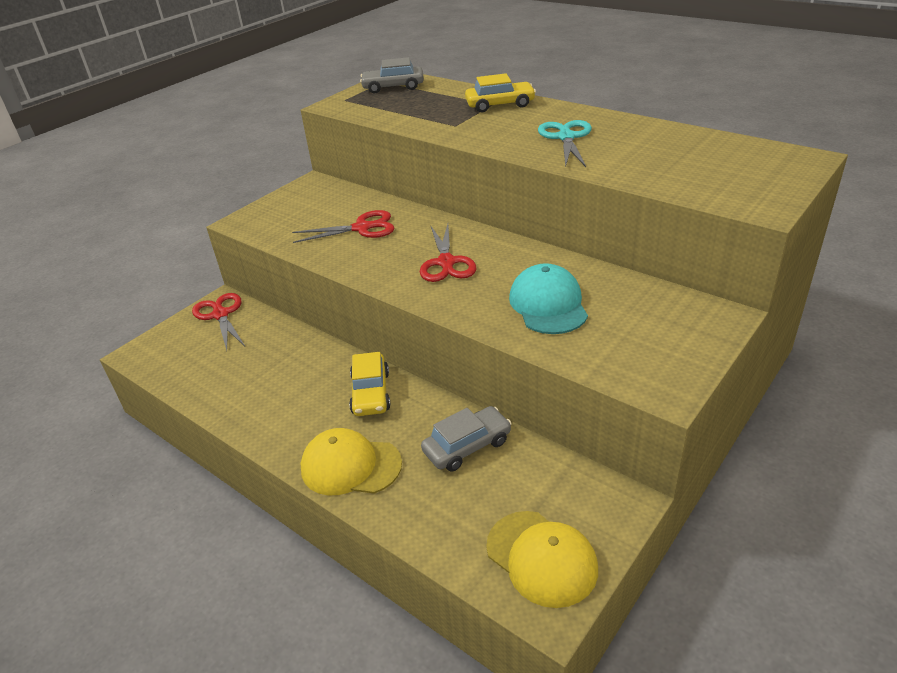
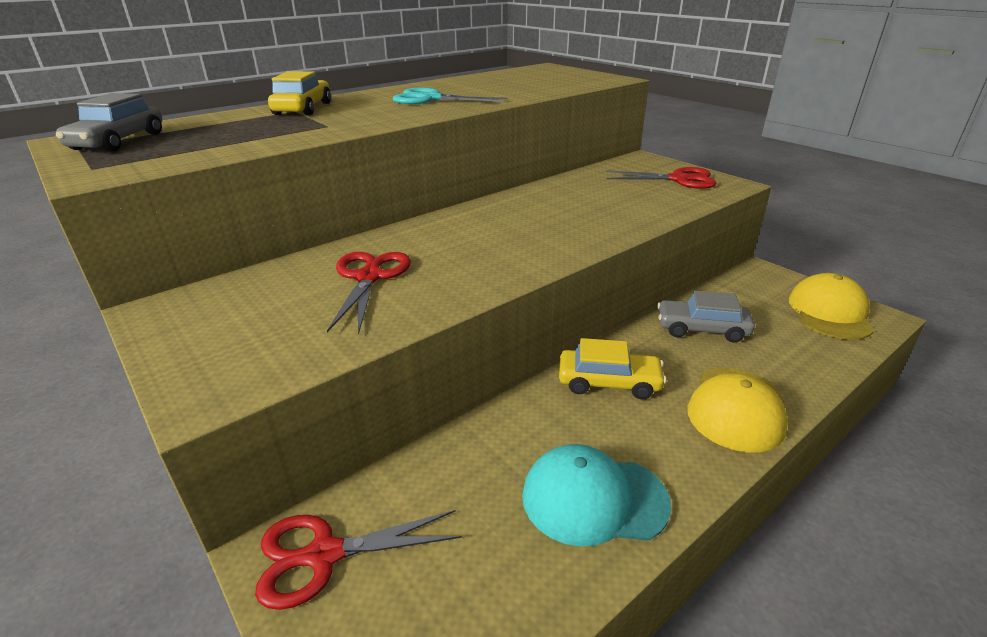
camera: 80 degrees left, 5 degrees down
red scissors [420,224,477,282] -> red scissors moved to [606,167,717,189]
grey car [421,406,512,471] -> grey car turned 60 degrees counterclockwise [657,291,755,343]
yellow cap [486,511,598,608] -> yellow cap turned 45 degrees counterclockwise [789,273,874,340]
turquoise cap [509,263,588,334] -> turquoise cap moved to [522,444,671,546]

